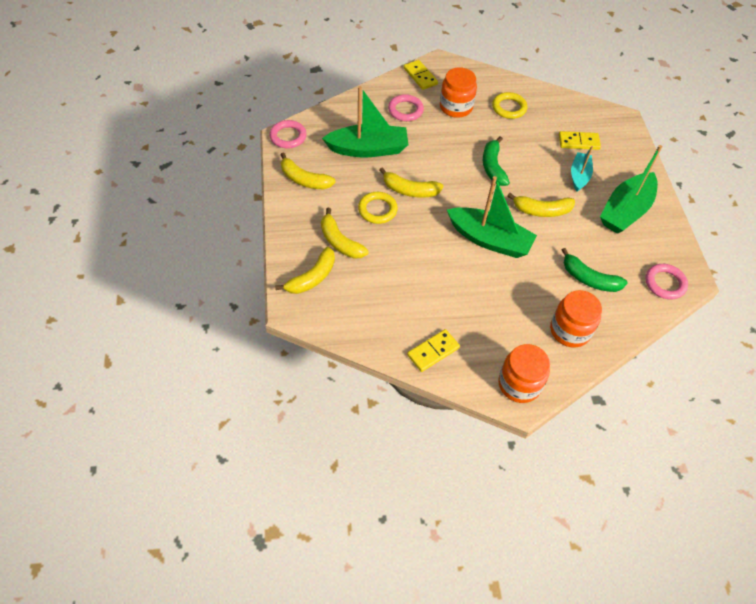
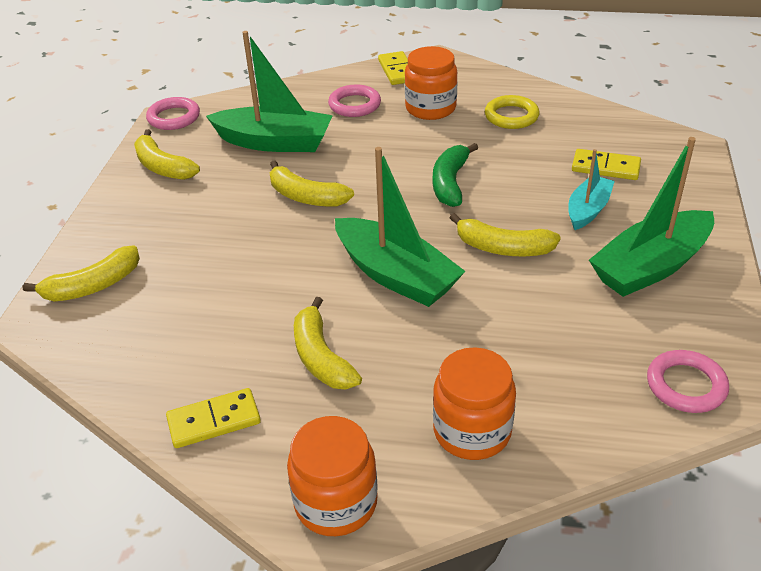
camera: 20 degrees right, 15 degrees down
yellow banana [321,208,369,259] -> yellow banana moved to [294,297,362,389]
yellow ring [358,192,398,224] -> none
green banana [562,248,627,292] -> none

